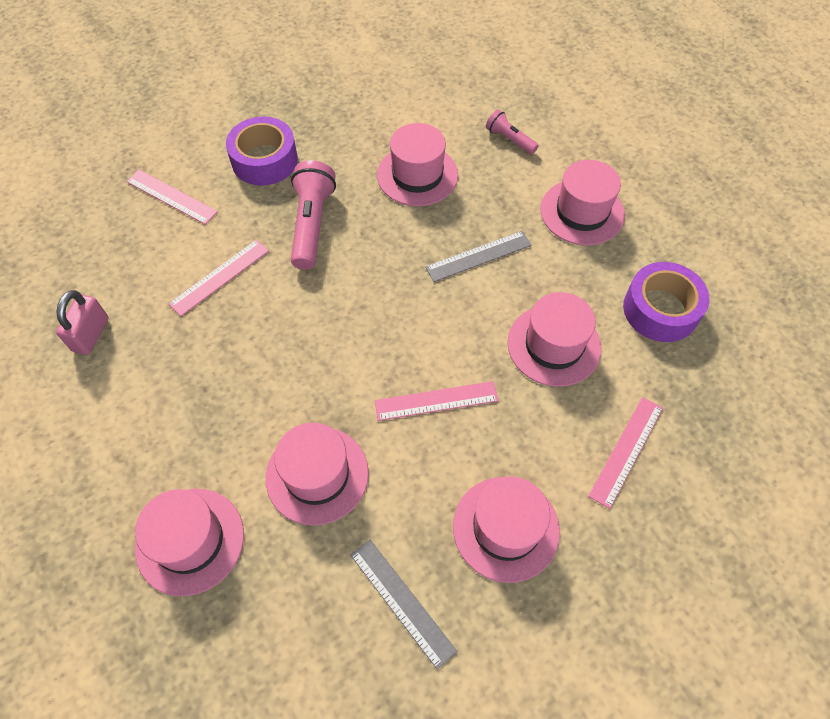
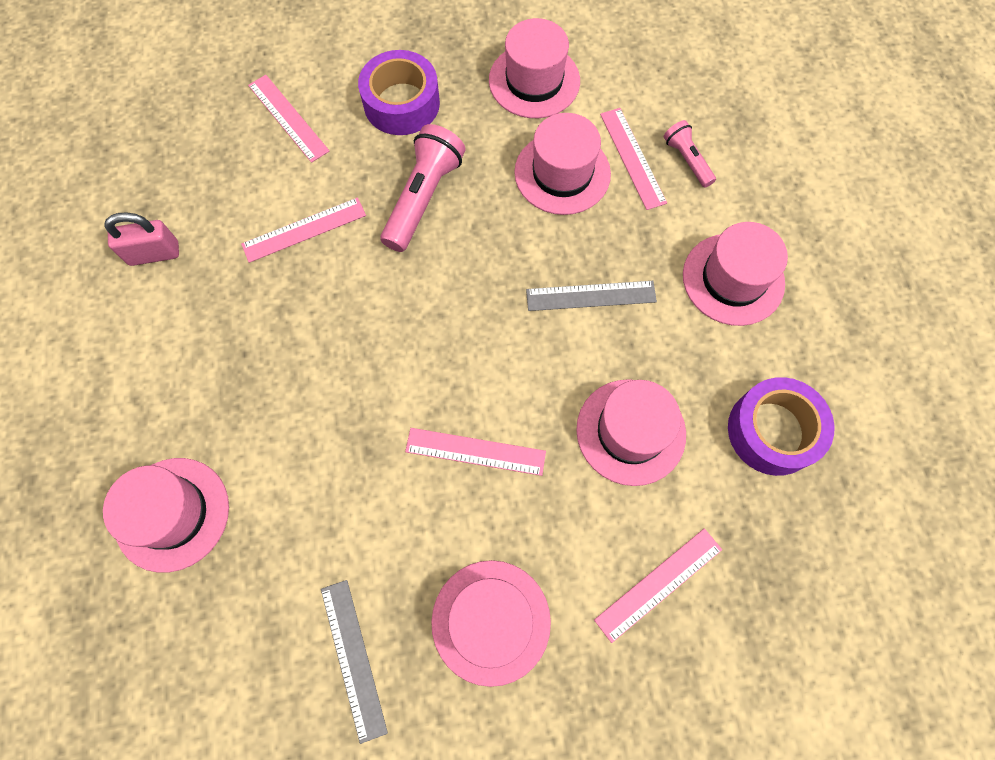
camera: 20 degrees right, 10 degrees up
pink padlock [56,290,109,355] -> pink padlock turned 45 degrees clockwise [104,212,179,266]
pink hat [266,423,369,526] -> pink hat moved to [489,18,580,118]
none -> pink ruler [600,108,667,210]

